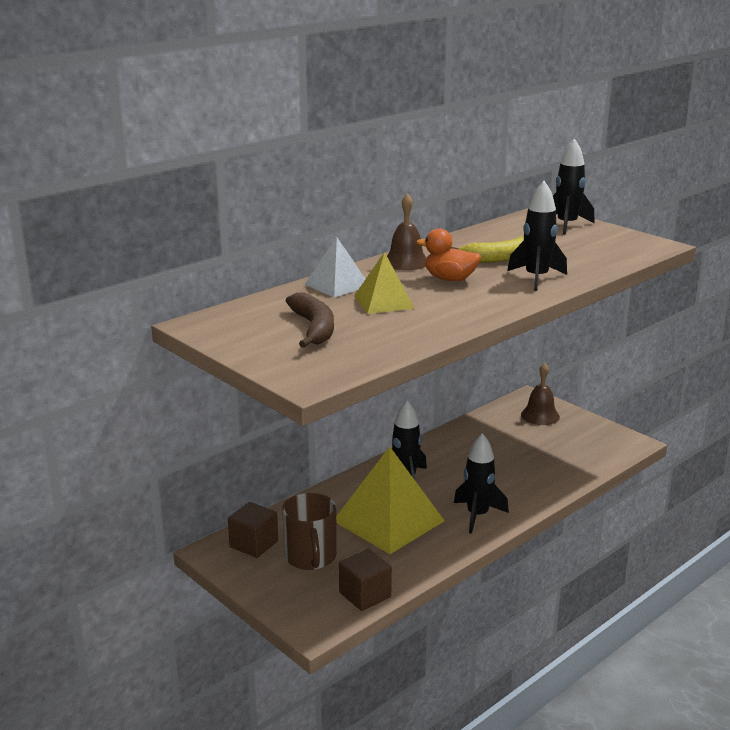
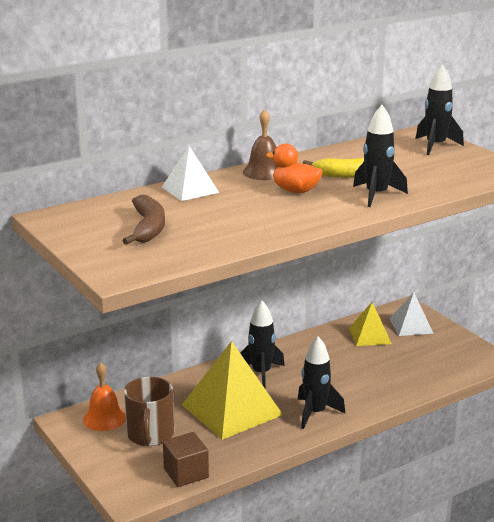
camera: 10 degrees right, 0 degrees up
brown cube [228,502,278,558] -> orange bell [83,362,126,431]
yellow pyramid [354,252,415,314] -> yellow pyramid moved to [349,302,392,346]
brown bell [521,363,560,425] -> white pyramid [390,292,434,336]

